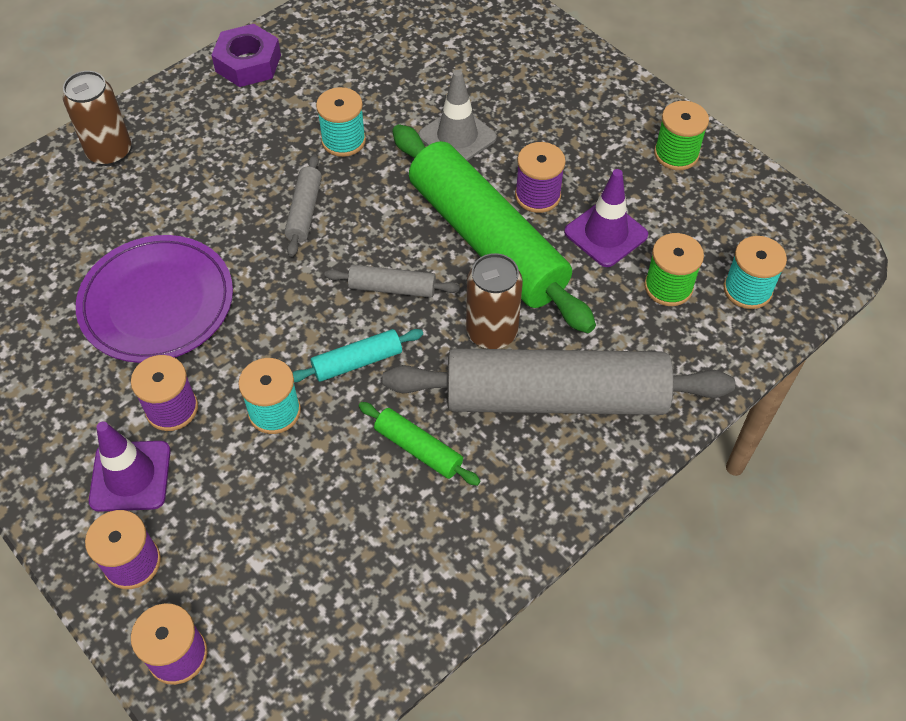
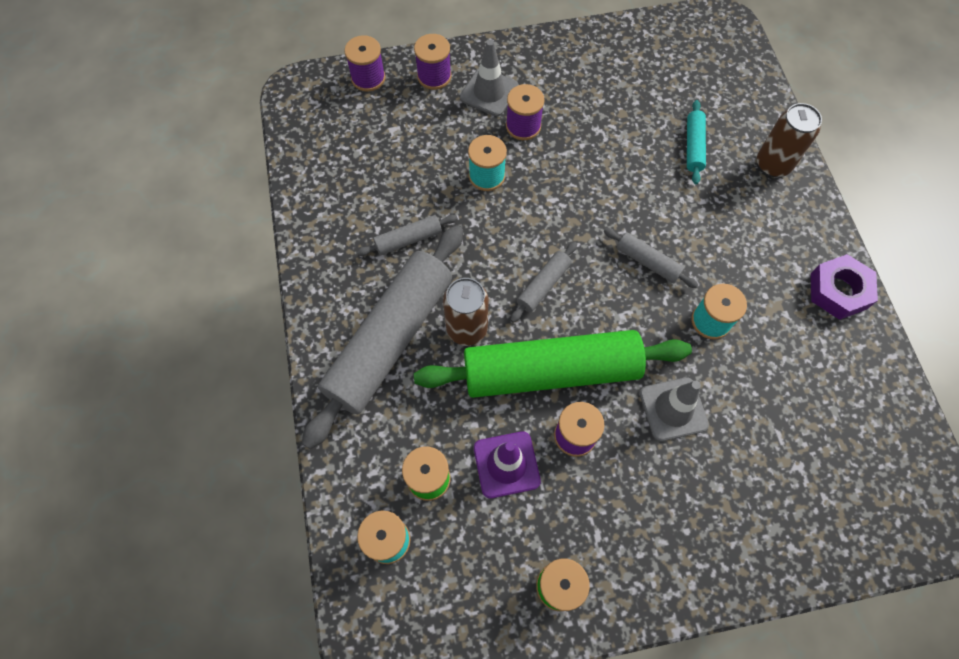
camera: 120 degrees right, 10 degrees up
purple plate [76,235,233,363] -> none
purple traffic cone [89,422,171,512] -> grey traffic cone [460,40,519,116]
turquoise rolling pin [292,329,423,382] -> turquoise rolling pin moved to [687,100,706,184]
green rolling pin [359,402,481,486] -> grey rolling pin [357,215,458,256]

